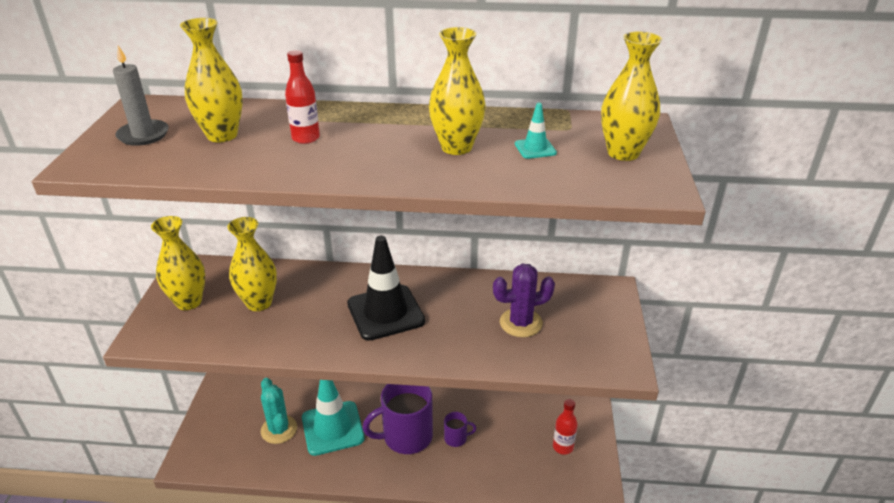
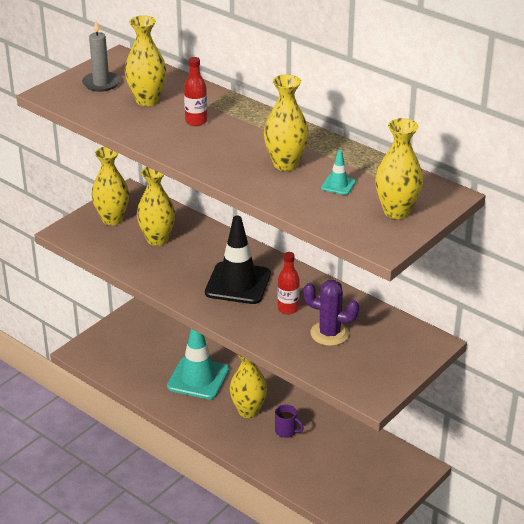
camera: 35 degrees right, 0 degrees up
turquoise cactus [261,378,297,444] -> none
purple mug [363,384,433,454] -> yellow vase [230,354,267,418]
red bottle [553,399,578,455] -> red bottle moved to [278,252,300,314]

